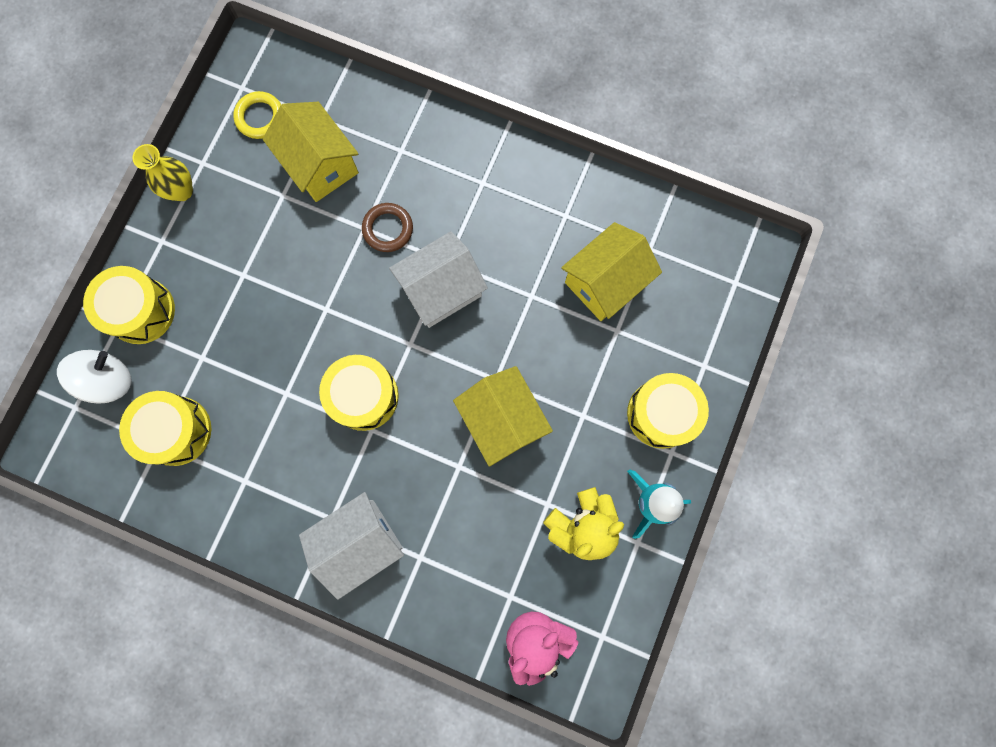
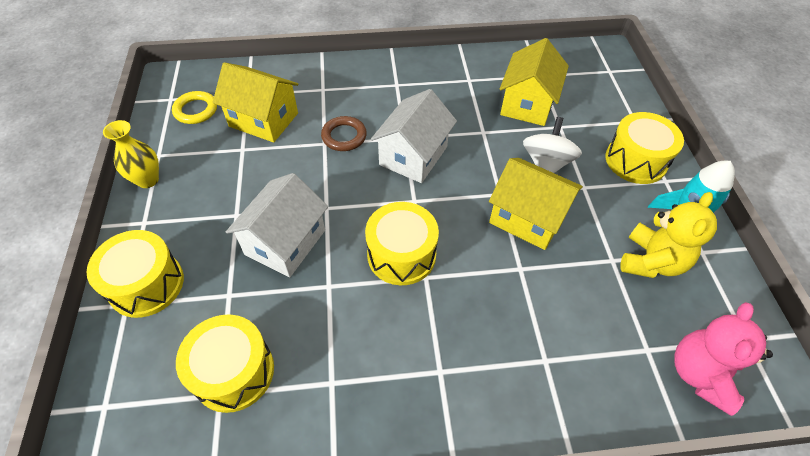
camera: 30 degrees left, 25 degrees down
white spinning top [57,350,132,404] -> white spinning top moved to [523,117,582,173]
white house [299,492,404,600] -> white house moved to [226,173,328,278]

